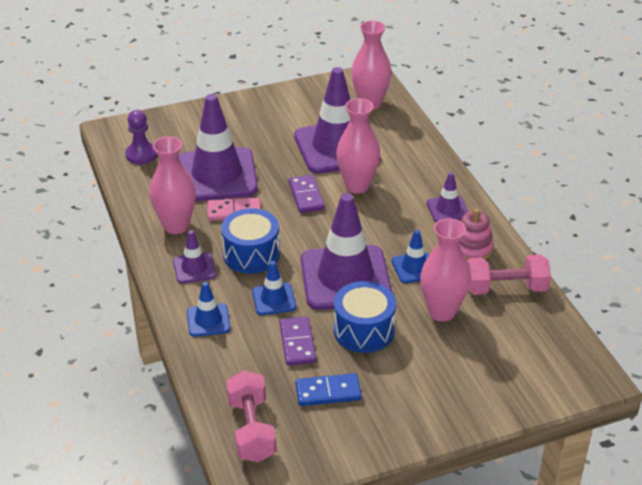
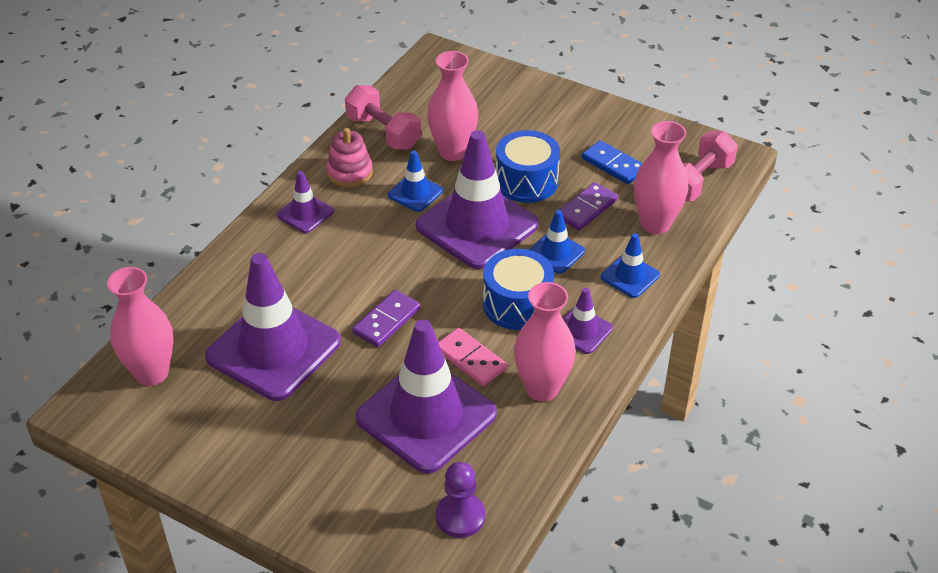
camera: 130 degrees left, 5 degrees up
pink vase [336,98,380,194] -> pink vase moved to [634,121,688,234]

